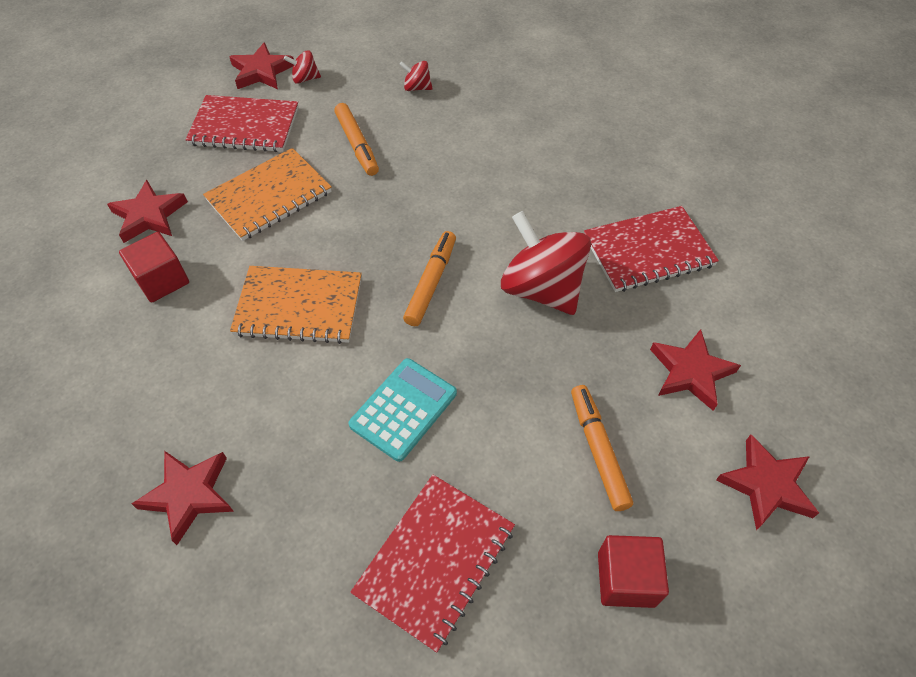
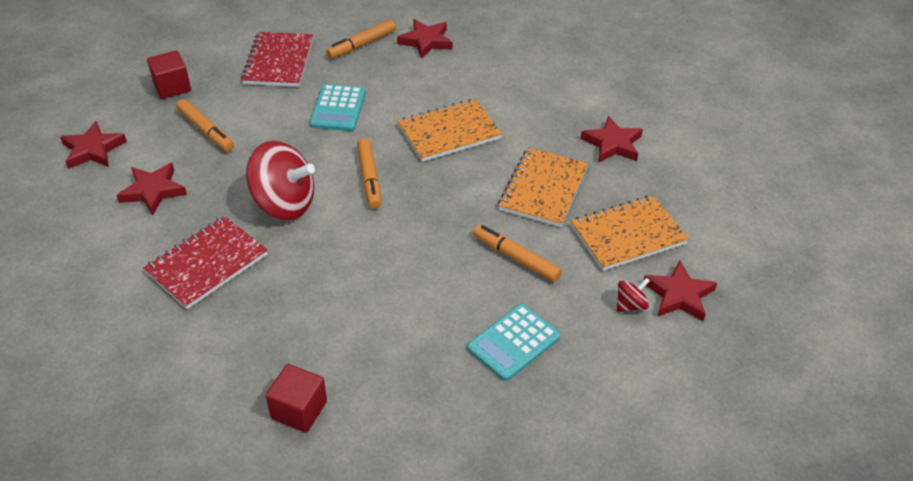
camera: 150 degrees right, 10 degrees down
red cube [119,232,189,303] -> red cube moved to [266,364,327,433]
red notebook [185,95,299,152] -> orange notebook [571,195,689,271]
red spinning top [399,61,433,91] -> turquoise calculator [467,304,560,381]
none -> orange marker [326,20,396,59]

